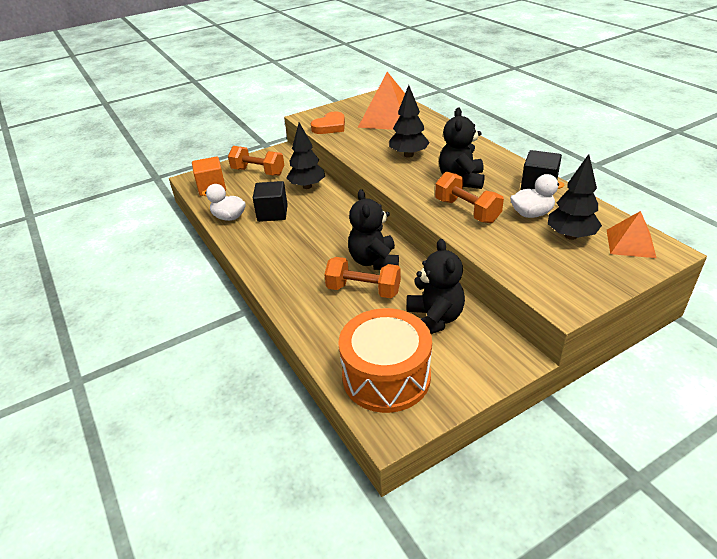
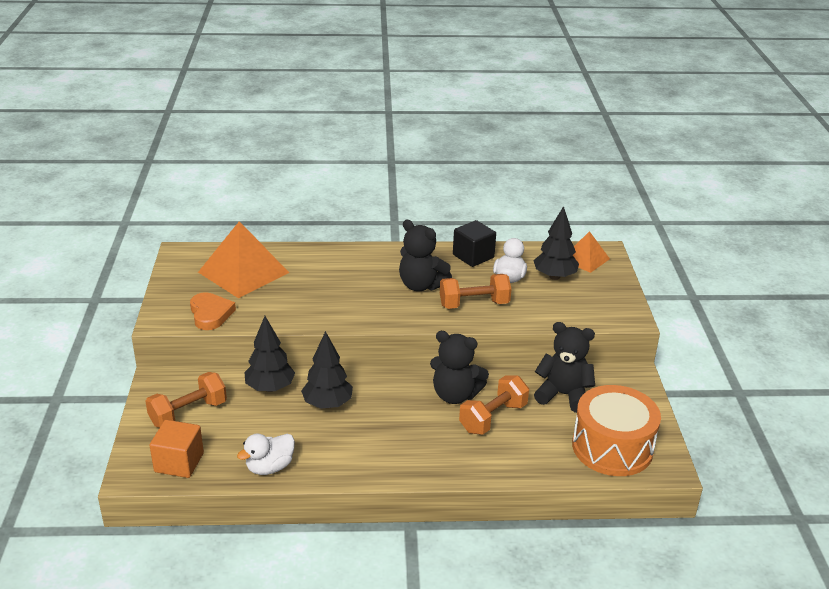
camera: 65 degrees left, 5 degrees down
black cube [253,181,288,222] -> none
black tree [389,85,430,158] -> black tree moved to [301,331,353,409]

